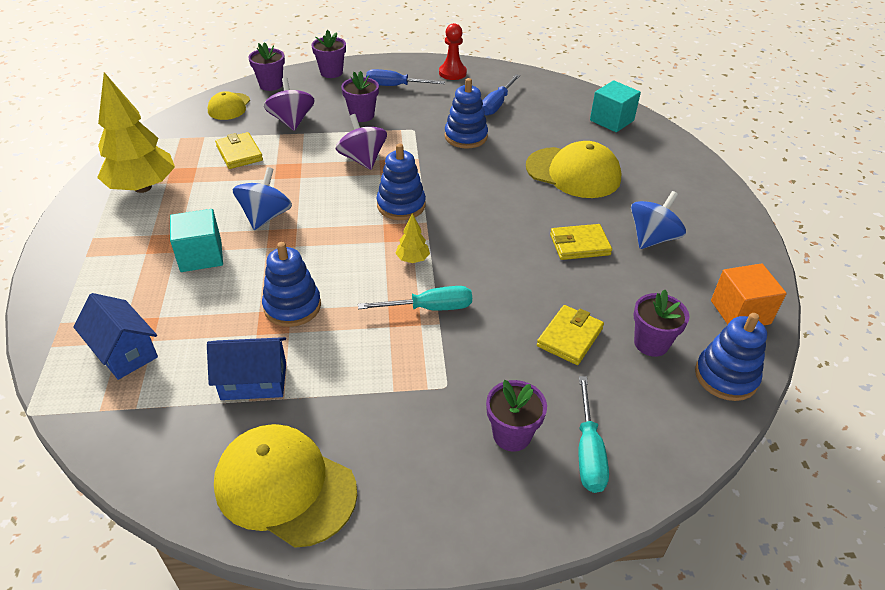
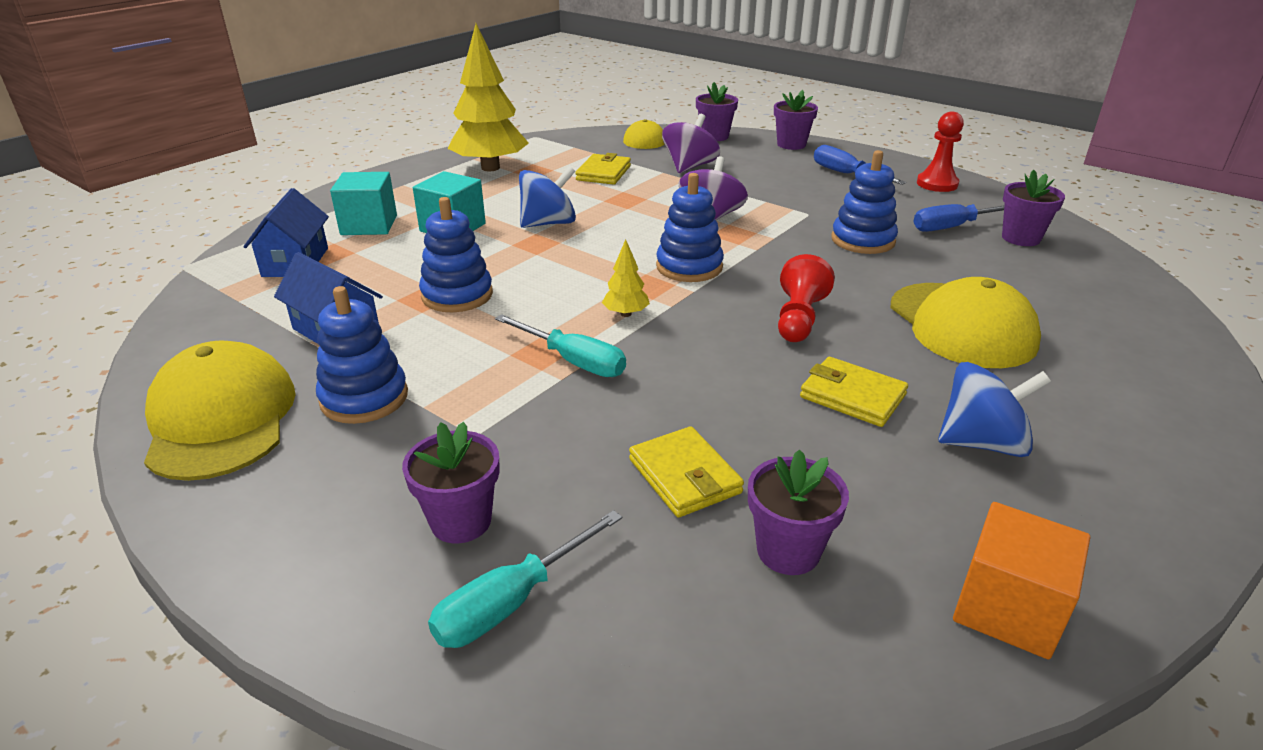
camera: 45 degrees right, 10 degrees down
purple flower pot [341,71,379,122] -> purple flower pot moved to [1002,169,1065,246]
yellow wallet [537,305,604,365] -> yellow wallet turned 75 degrees clockwise [629,426,744,518]
turquoise cube [590,80,641,132] -> turquoise cube moved to [330,172,397,235]
blue stacking toy [695,313,767,401] -> blue stacking toy moved to [316,286,408,424]
none -> red pawn [778,254,835,342]

